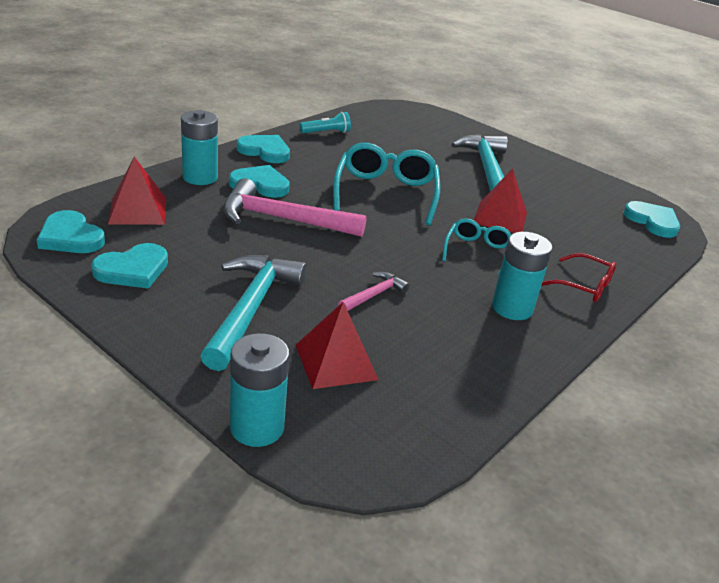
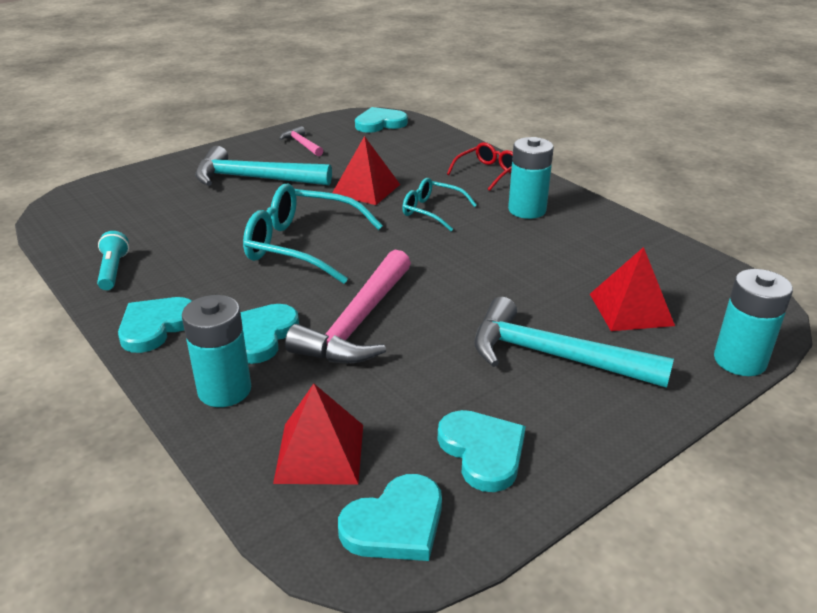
camera: 75 degrees left, 0 degrees up
pink hammer [338,272,410,311] -> pink hammer moved to [279,126,323,156]

